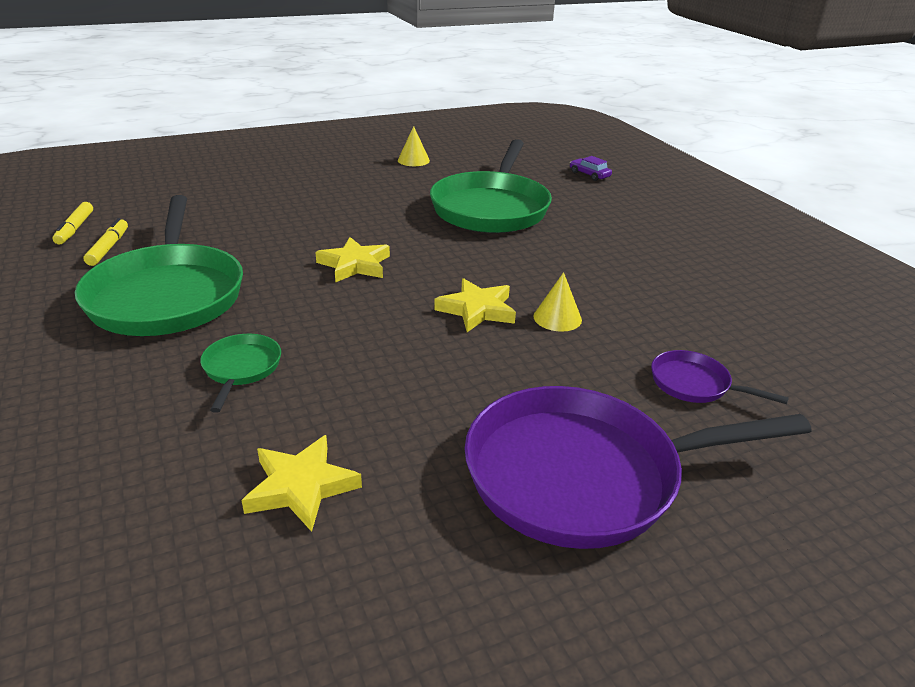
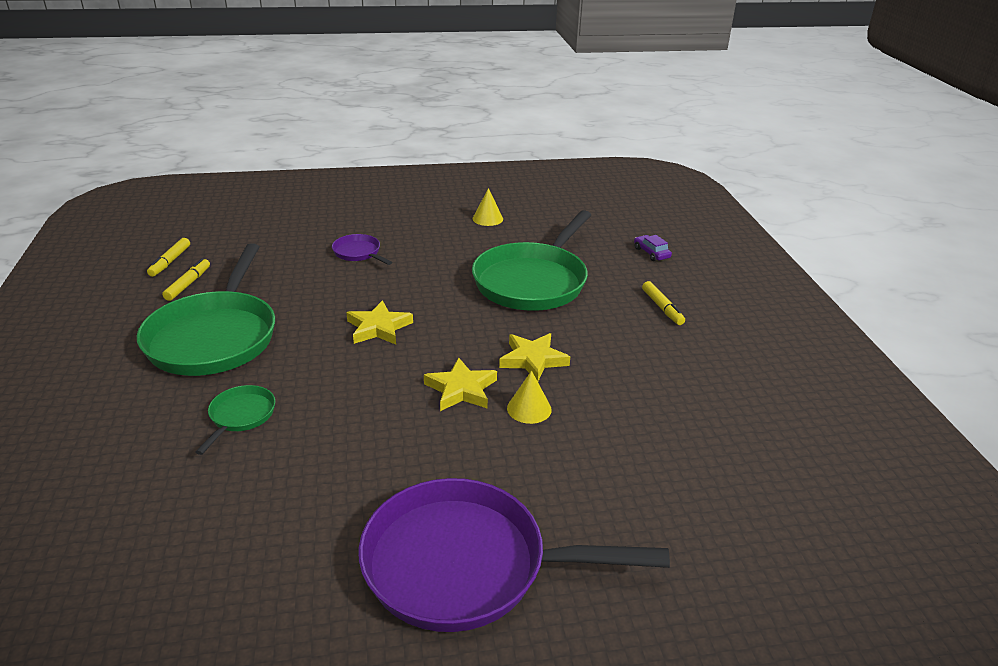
camera: 15 degrees right, 0 degrees up
yellow star [241,435,362,532] -> yellow star moved to [499,333,570,381]
purple pan [651,350,789,404] -> purple pan moved to [332,234,392,265]
none -> yellow marker [642,281,685,325]

